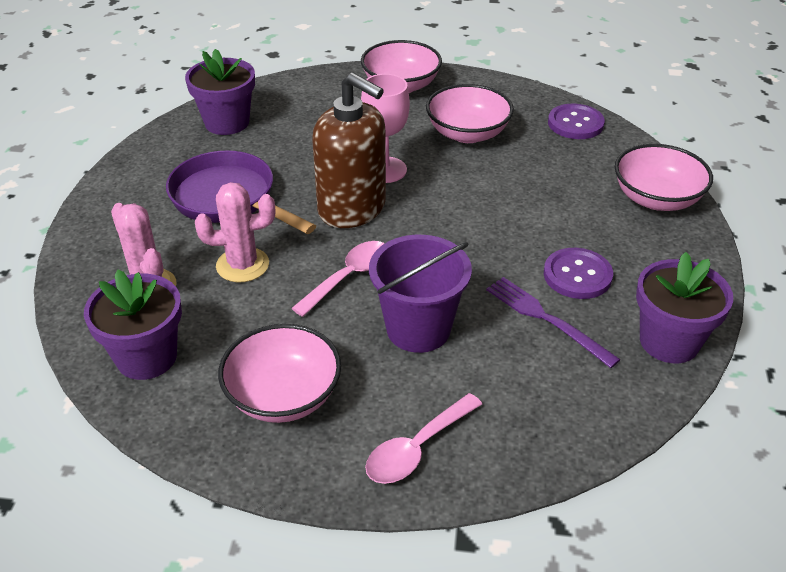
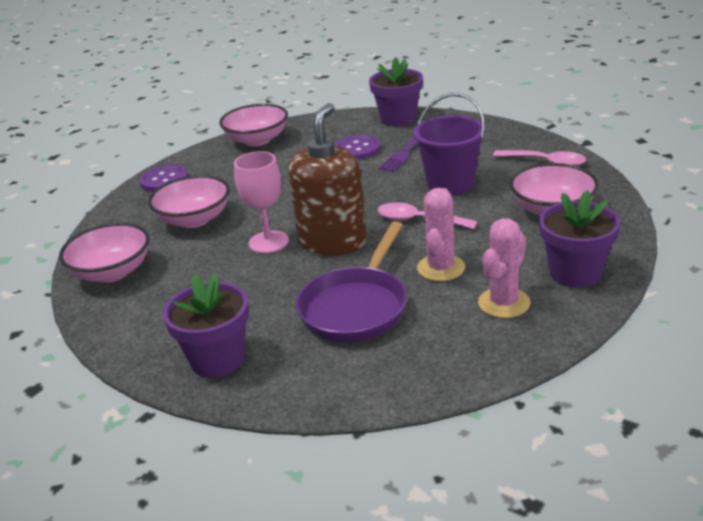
camera: 105 degrees left, 10 degrees down
pink cactus [195,182,275,282] -> pink cactus turned 45 degrees clockwise [417,188,465,281]

